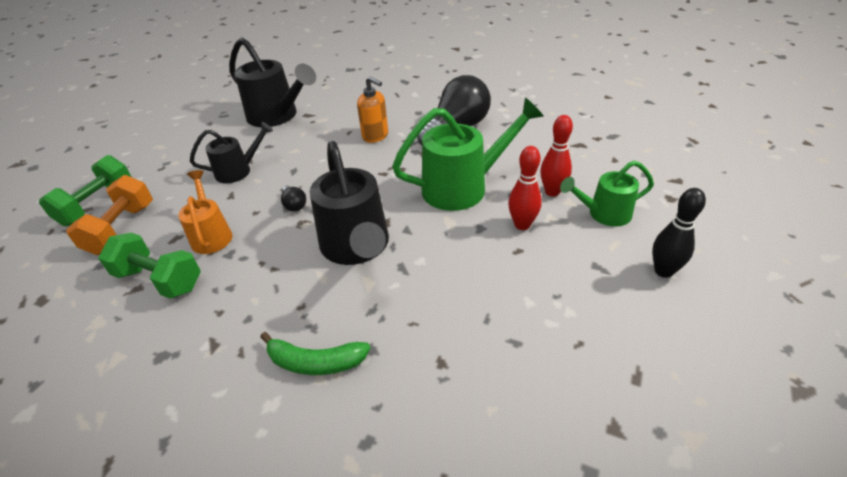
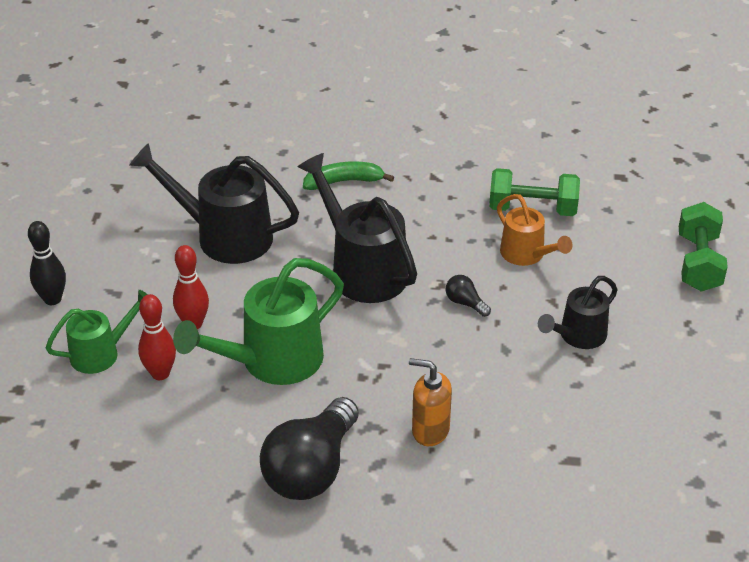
camera: 160 degrees right, 0 degrees up
orange dumbbell [66,175,153,255] -> none
black watering can [229,37,316,127] -> black watering can moved to [129,143,299,264]

